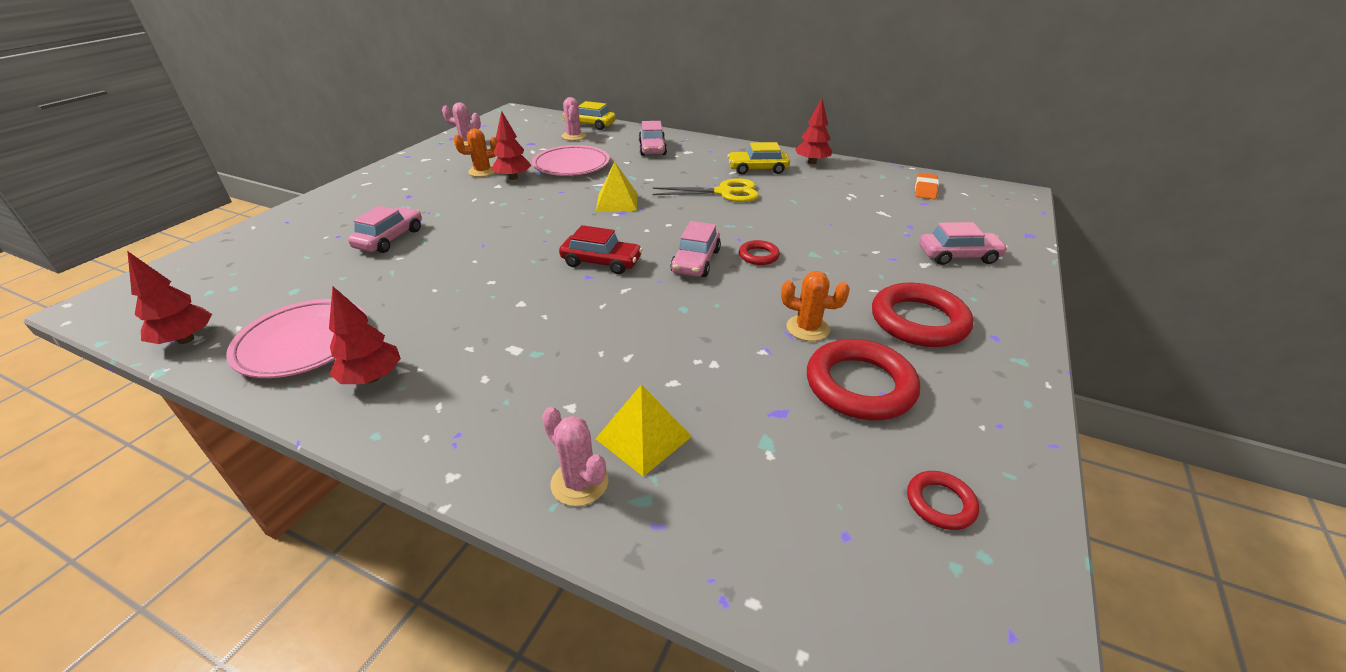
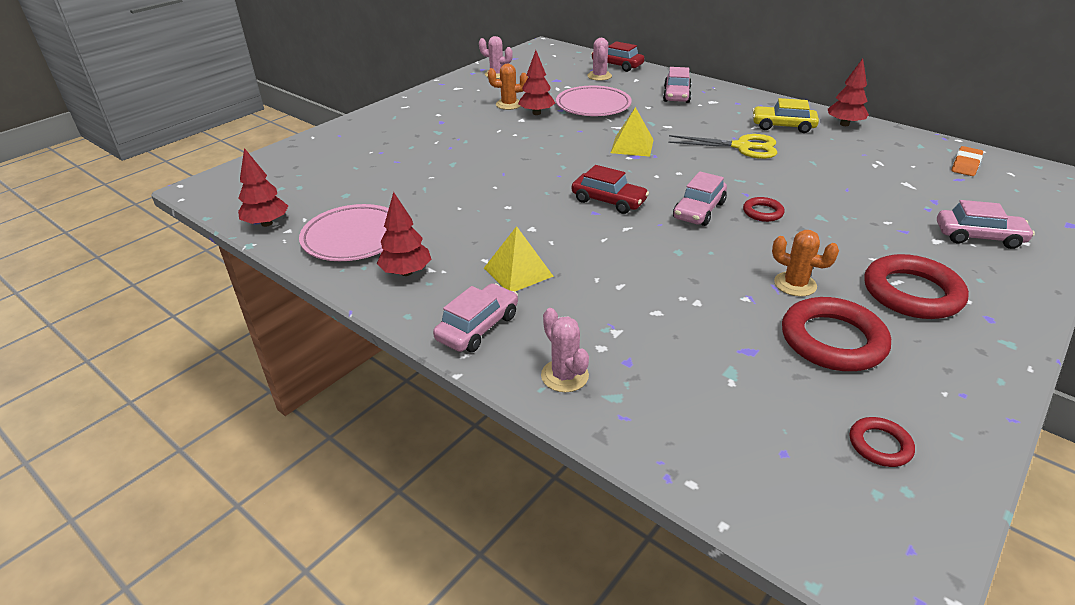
camera: 15 degrees right, 0 degrees up
pink car [348,206,422,253] -> pink car moved to [433,283,518,352]
yellow car [562,101,616,130] -> red car [591,41,644,72]
yellow pyramid [595,385,692,477] -> yellow pyramid moved to [484,226,554,291]

